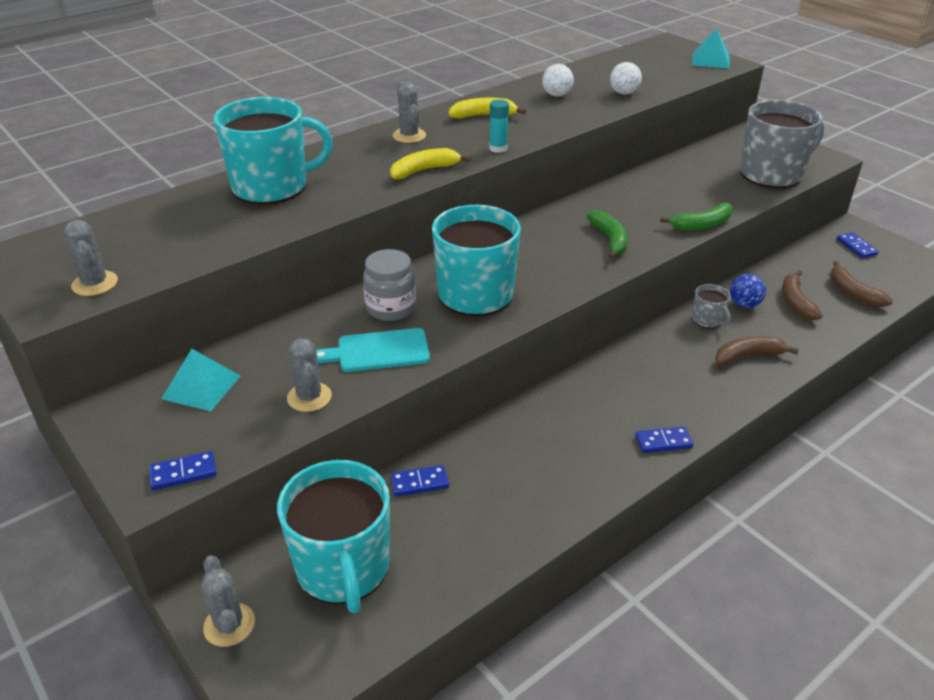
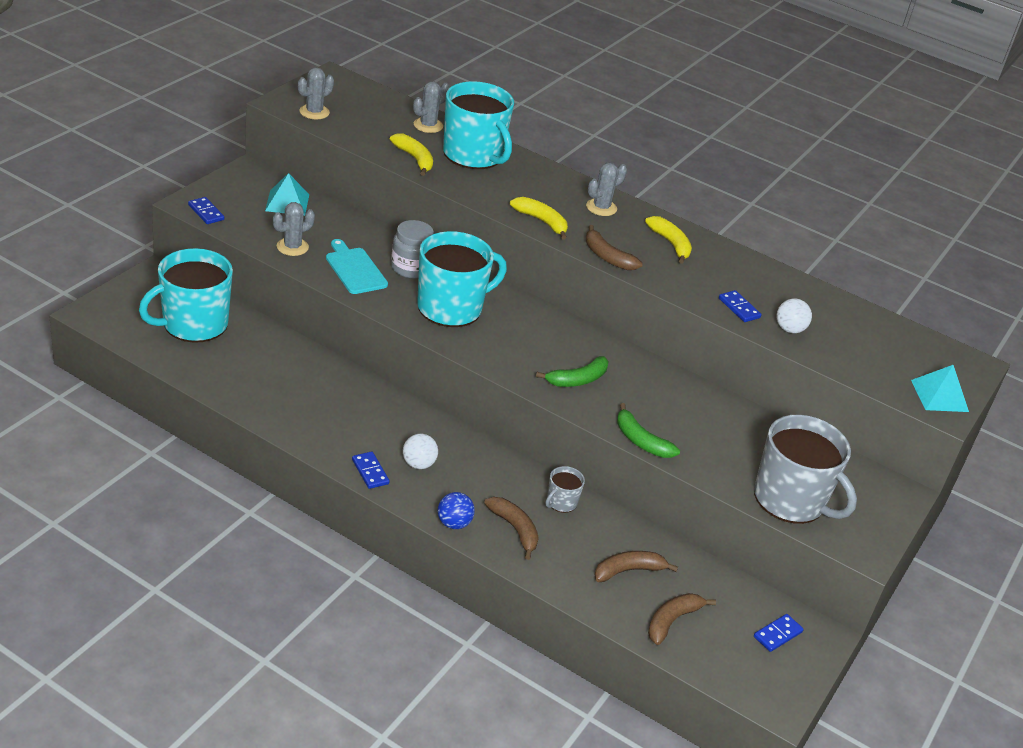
camera: 65 degrees right, 0 degrees up
grey cactus [201,555,255,647] -> grey cactus moved to [413,81,450,133]
blue domino [391,465,449,497] -> blue domino moved to [719,290,761,322]
turquoise glue stick [489,100,509,153] -> brown banana [586,225,643,270]
white ball [542,64,574,97] -> white ball moved to [403,434,438,469]
blue ball [730,274,766,308] -> blue ball moved to [437,492,475,529]
none -> yellow banana [390,133,433,176]

